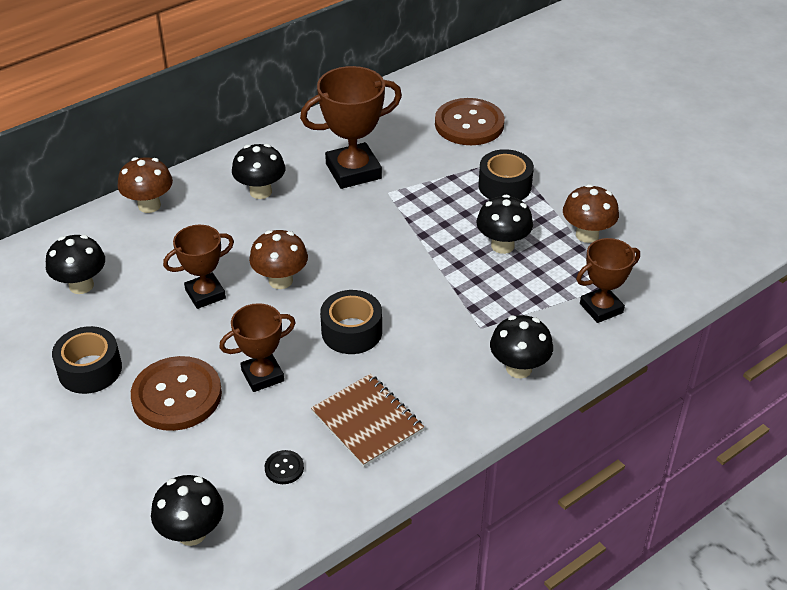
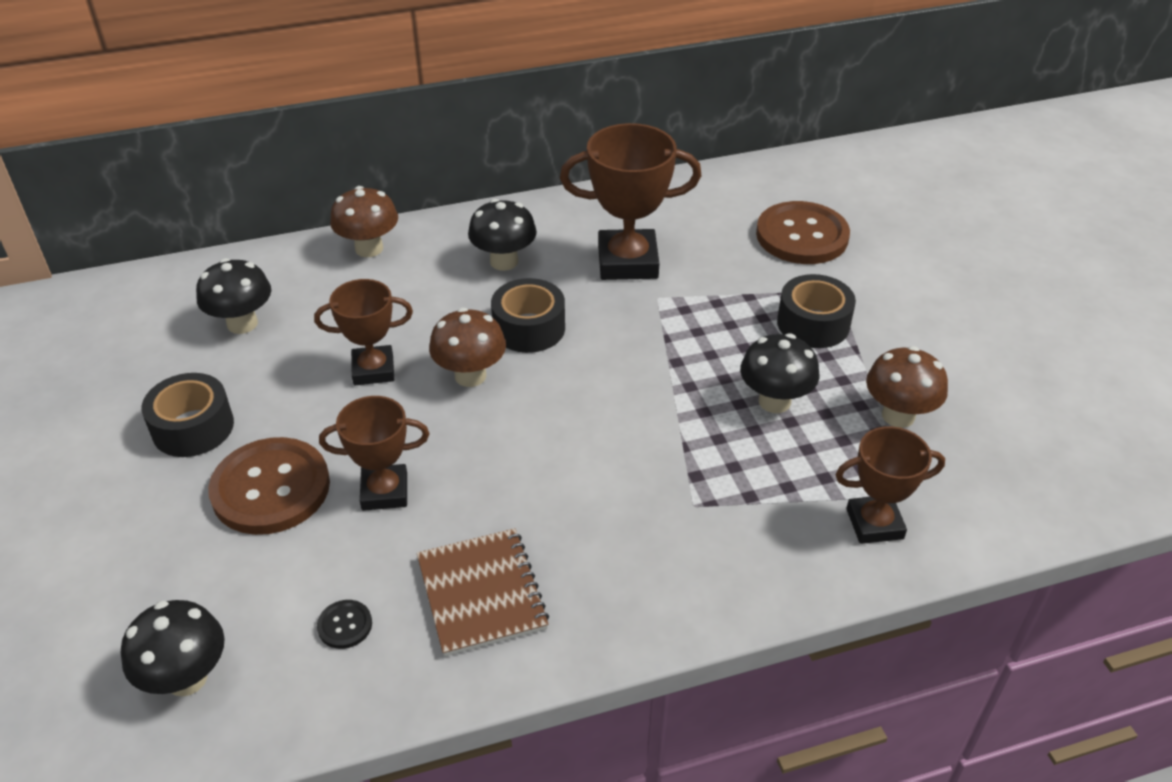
camera: 20 degrees right, 0 degrees up
black tape [320,290,382,354] -> black tape moved to [491,278,565,353]
black mushroom [490,315,553,379] -> none

